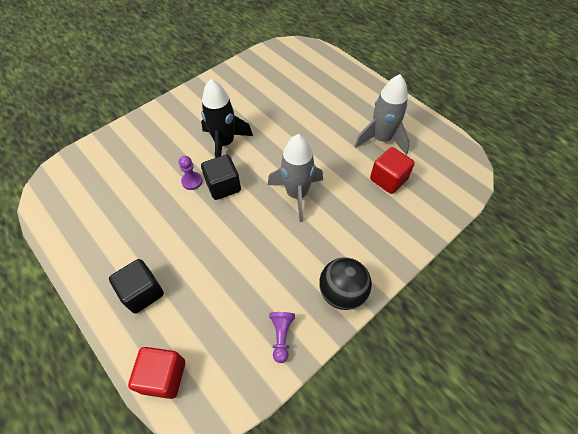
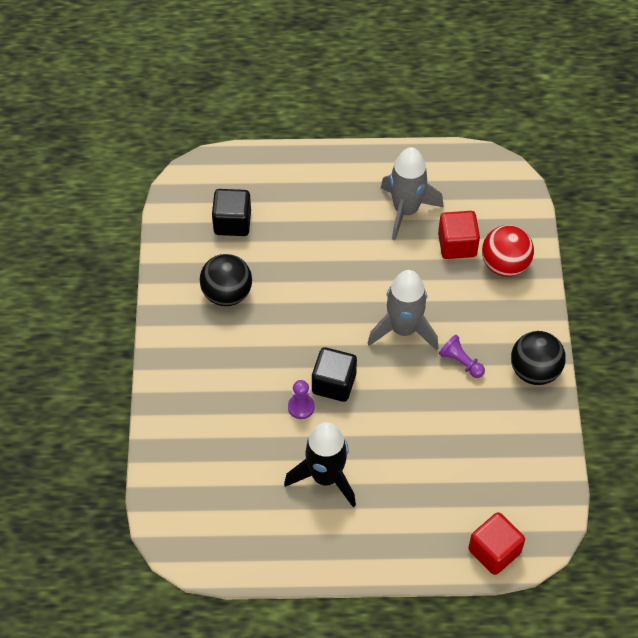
camera: 50 degrees left, 0 degrees up
black cube [109,259,164,313] -> black cube moved to [212,189,251,236]
black rocket [201,79,253,158] -> black rocket moved to [284,422,356,507]
purple pawn [269,312,295,363] -> purple pawn moved to [439,335,485,378]
none -> black ball [200,254,252,306]
none -> red ball [482,225,534,277]

